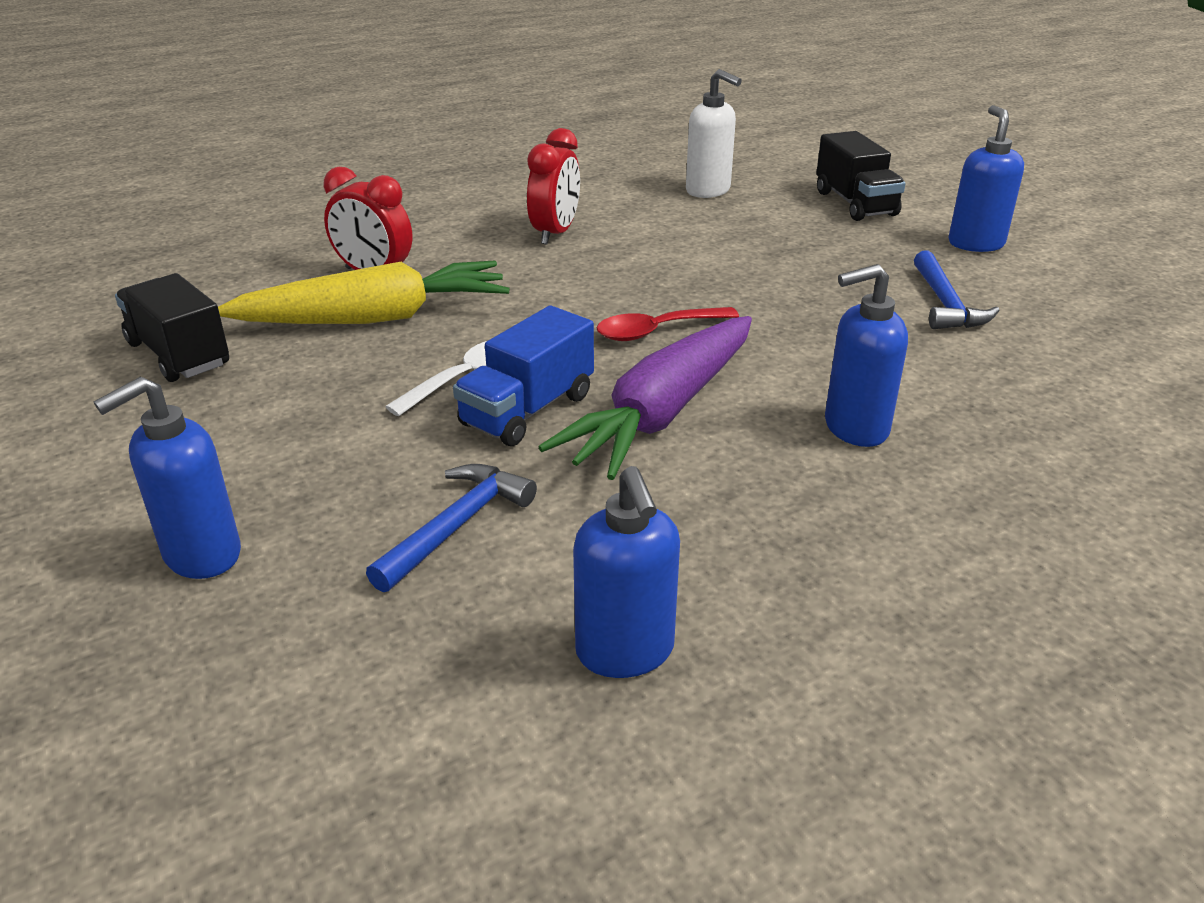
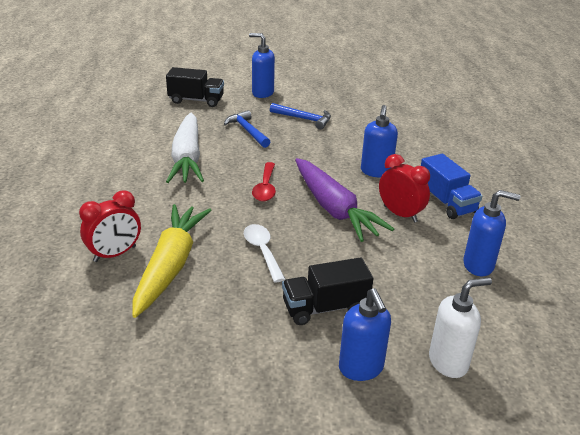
camera: 65 degrees left, 0 degrees up
black truck [115,273,229,382] -> black truck moved to [282,257,373,325]
blue hammer [366,464,537,592] -> blue hammer moved to [224,110,270,148]
blue truck [453,305,594,446] -> blue truck moved to [421,154,483,219]
red clock [527,128,580,245] -> red clock moved to [379,154,430,223]
white soap dispenser [686,69,742,198] -> white soap dispenser moved to [429,277,492,378]
none -> white carrot [166,112,204,183]

